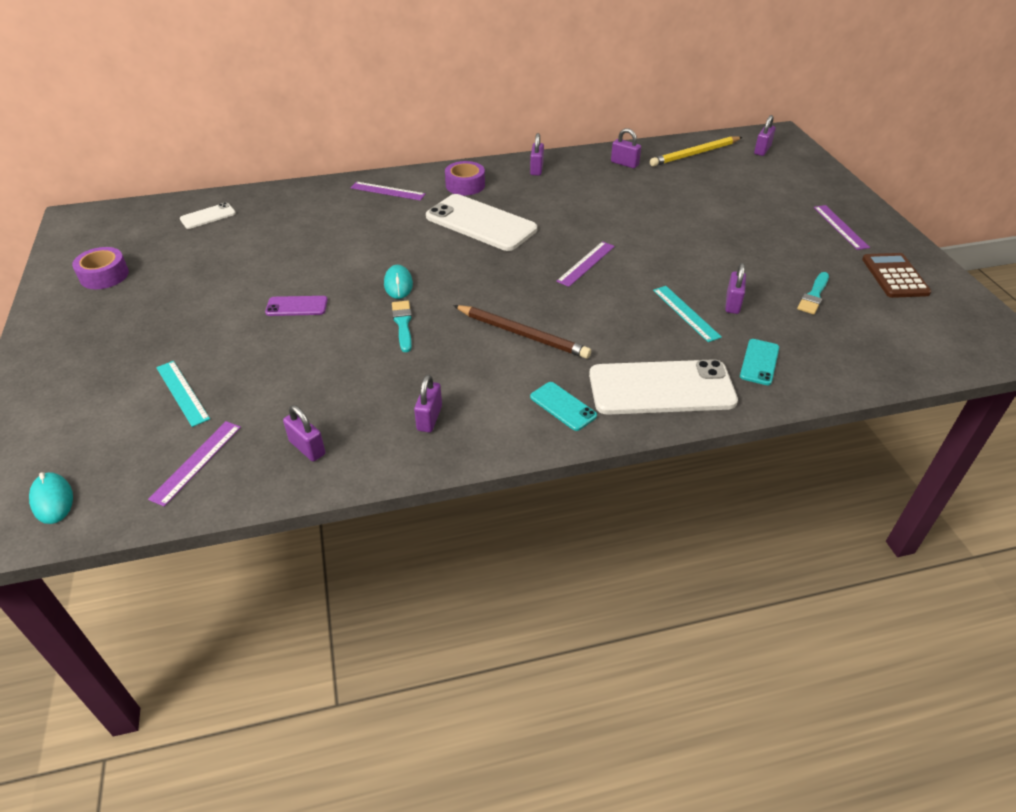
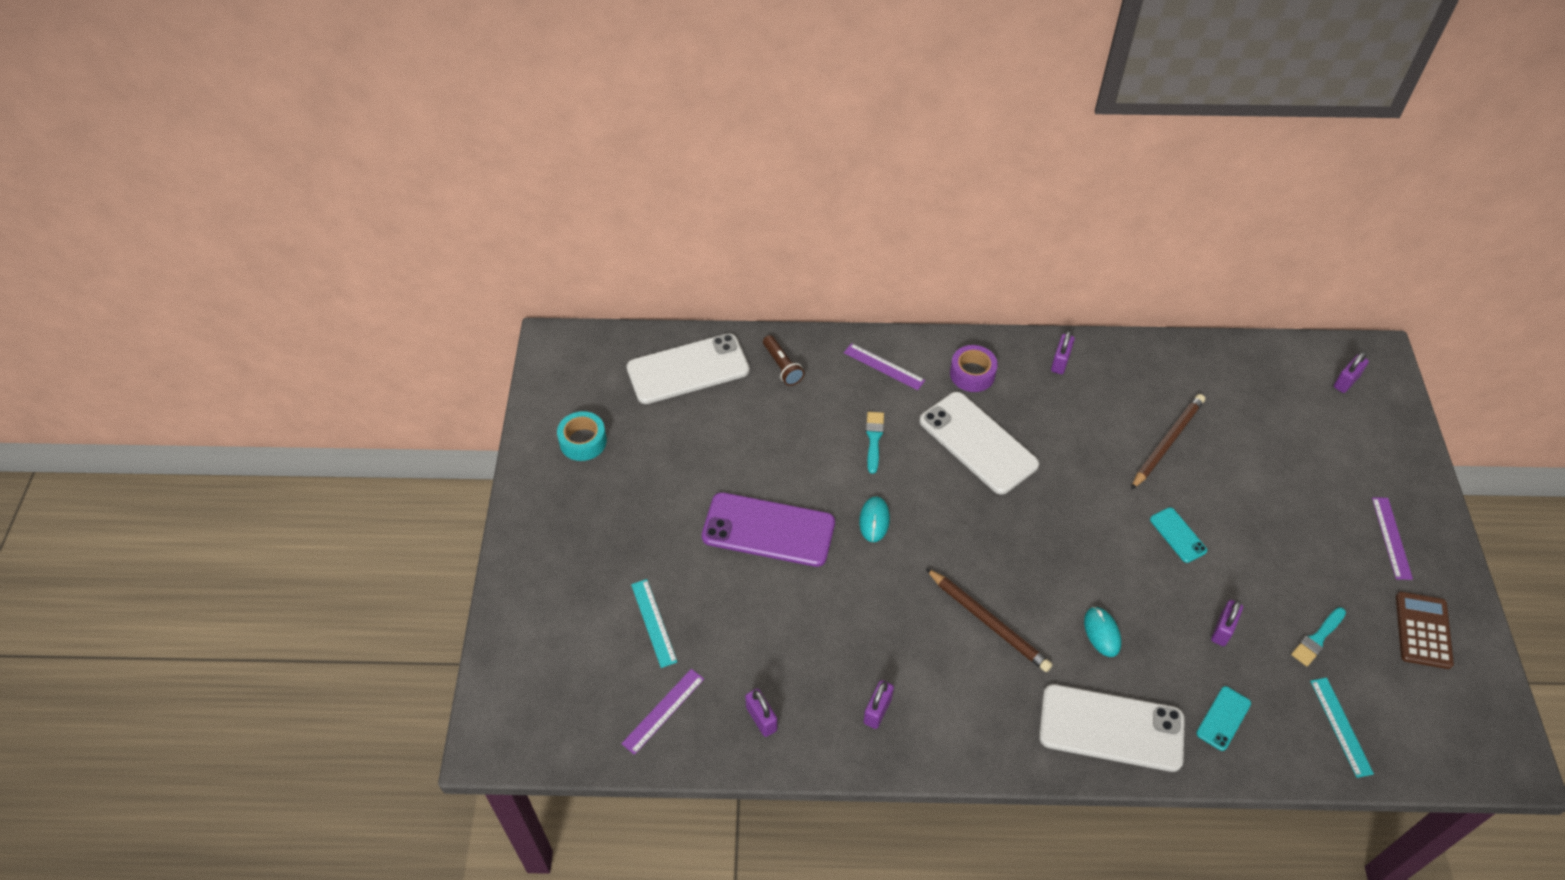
camera: 15 degrees right, 10 degrees up
turquoise mouse [29,472,73,524] -> turquoise mouse moved to [1084,607,1121,657]
purple tape [72,247,129,289] -> turquoise tape [557,411,607,461]
white phone [180,202,236,229] -> white phone [626,333,750,404], size x2.12
purple phone [265,296,328,316] -> purple phone [702,492,835,567], size x2.12
turquoise brush [392,300,412,352] -> turquoise brush moved to [866,412,884,474]
turquoise phone [530,382,597,431] -> turquoise phone moved to [1150,507,1207,563]
purple ruler [556,241,615,287] -> none
purple padlock [611,128,641,168] -> none
yellow pencil [650,136,742,166] -> none
turquoise ruler [653,286,722,342] -> turquoise ruler moved to [1310,677,1374,778]
none -> brown flashlight [763,335,804,386]
none -> brown pencil [1131,394,1205,490]

